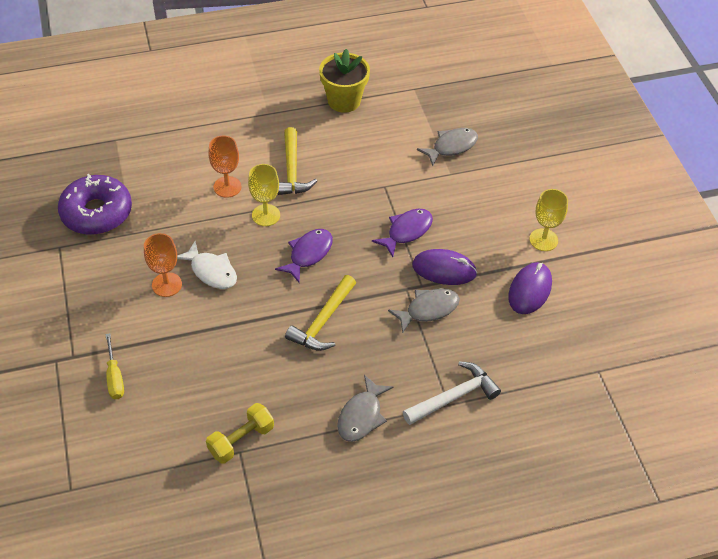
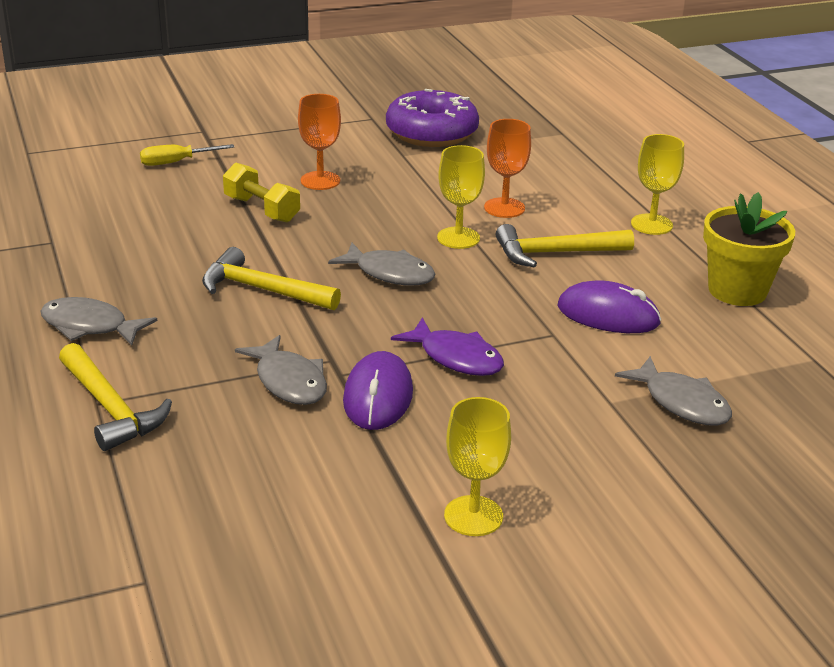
camera: 85 degrees right, 20 degrees down
white fish [177,241,237,289] -> none
yellow dumbbell [206,403,274,464] -> yellow dumbbell moved to [223,163,300,222]
purple fish [275,229,333,283] -> grey fish [328,243,436,285]
white hammer [403,361,501,425] -> yellow hammer [59,343,172,451]
purple mouse [508,262,552,314] -> purple mouse moved to [558,281,661,333]
none -> yellow goblet [631,134,684,235]

